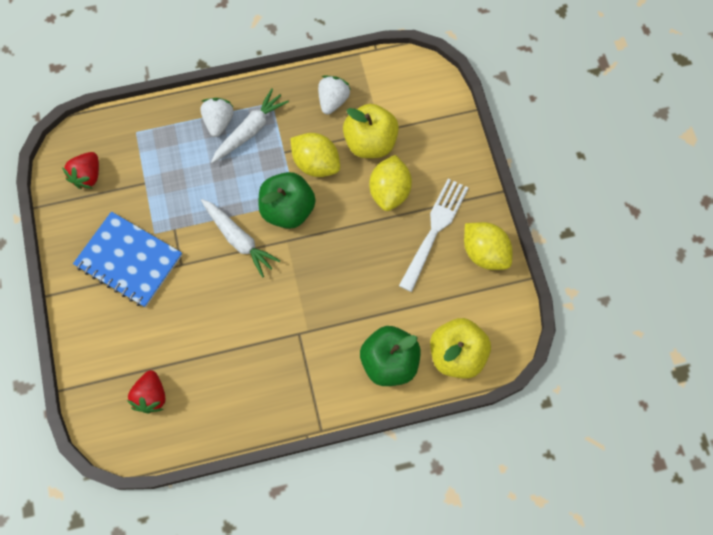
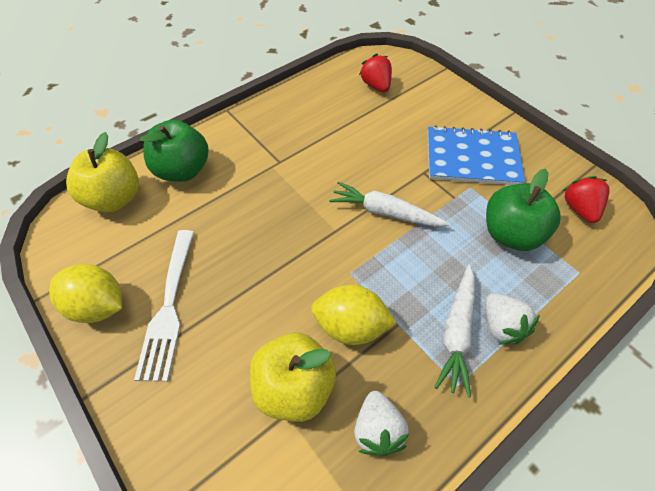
camera: 155 degrees right, 15 degrees down
green apple [258,172,315,229] -> green apple moved to [486,169,561,251]
yellow lemon [369,155,412,211] -> none

